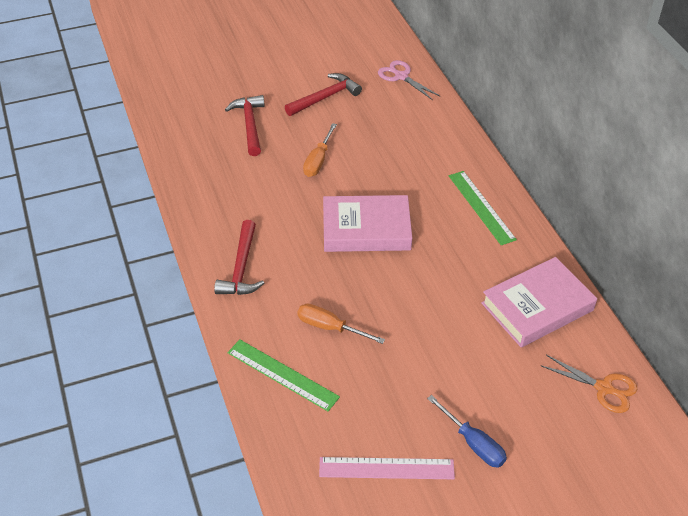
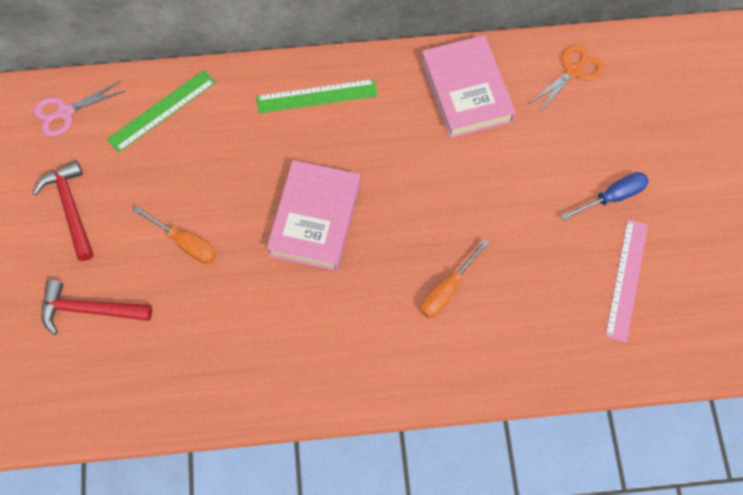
camera: 75 degrees left, 20 degrees up
red hammer [214,220,264,295] -> none
green ruler [227,340,340,411] -> green ruler moved to [107,70,216,153]

